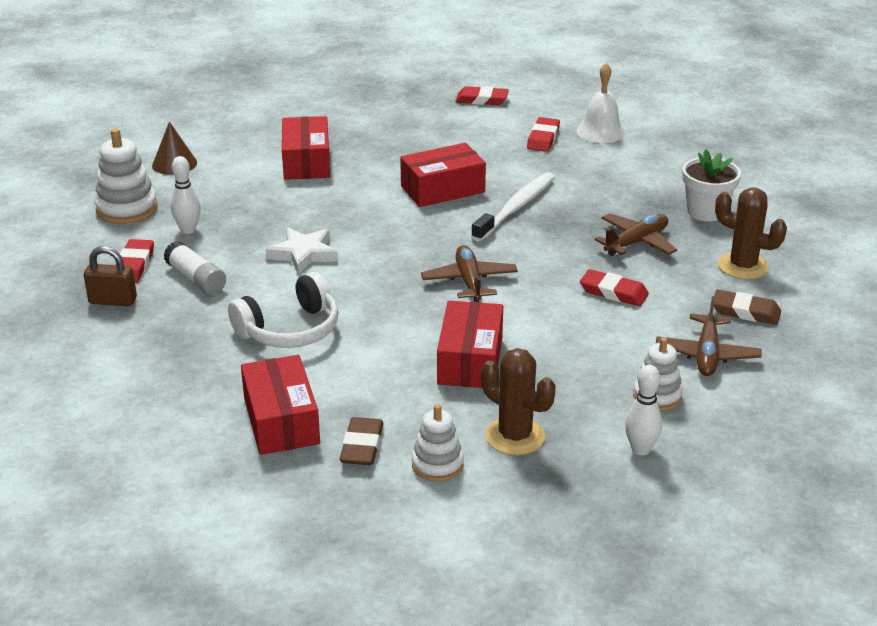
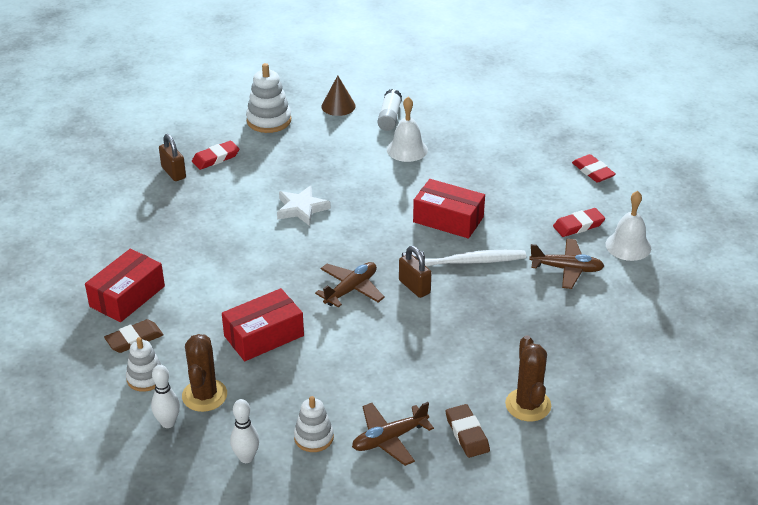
camera: 50 degrees right, 5 degrees up
white glue stick [163,241,226,294] -> white glue stick moved to [377,89,402,131]
white bowling pin [171,156,201,234] -> white bowling pin moved to [151,365,180,428]
white headphones [228,272,338,348] -> none
red box [282,116,330,180] -> white bell [387,97,428,162]
red eraser [580,269,649,306] -> none
brown plane [595,213,677,256] -> brown plane moved to [529,239,604,289]
white flower pot [682,149,741,221] -> none
none -> brown padlock [399,246,431,298]

